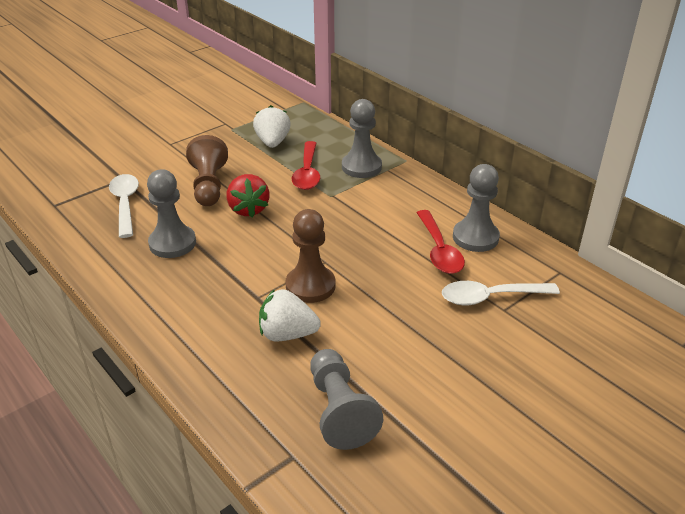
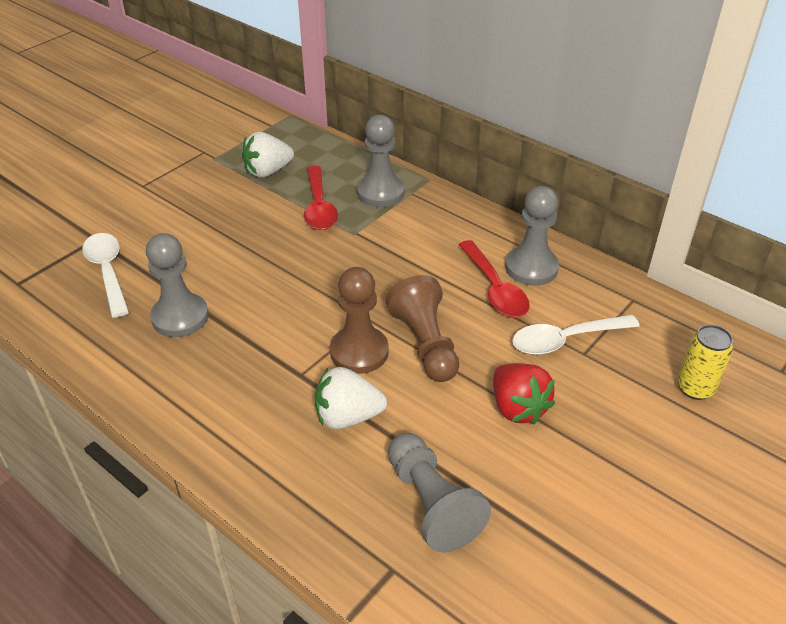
camera: 10 degrees left, 5 degrees up
brown pawn [186,135,228,206] -> brown pawn moved to [386,275,459,382]
red strawberry [226,174,270,217] -> red strawberry moved to [493,363,555,424]
white strawberry [253,105,291,148] -> white strawberry turned 105 degrees counterclockwise [242,132,294,178]
none -> yellow can [677,325,733,400]

